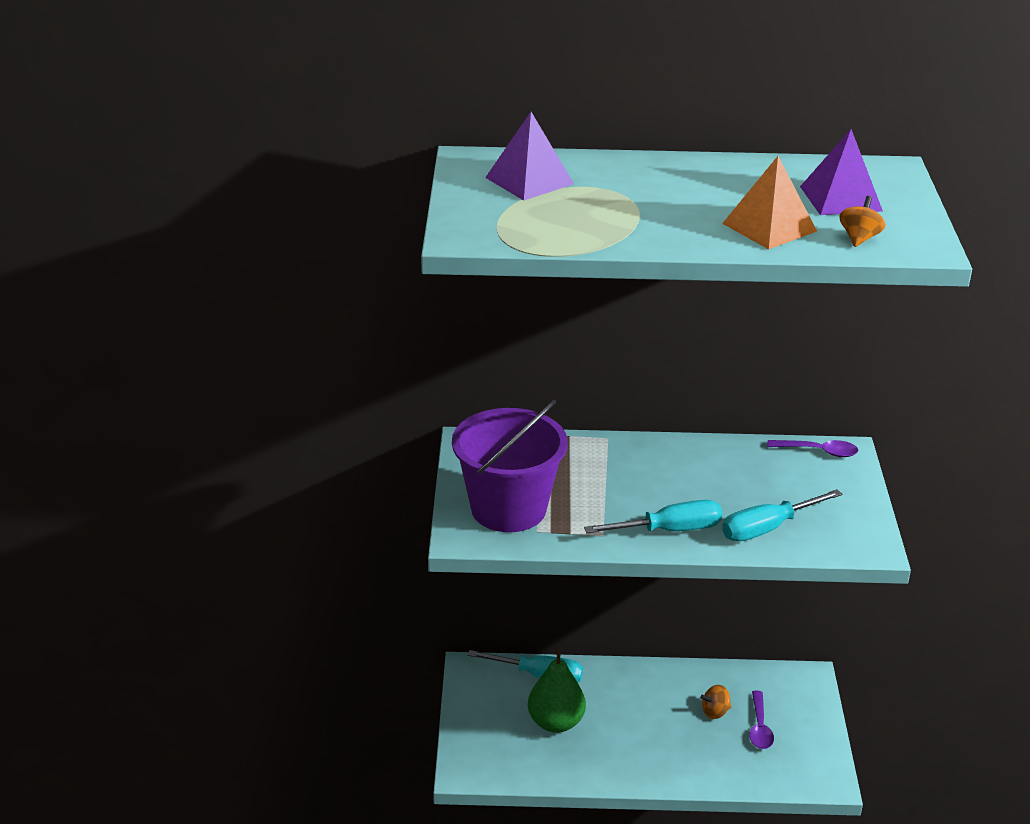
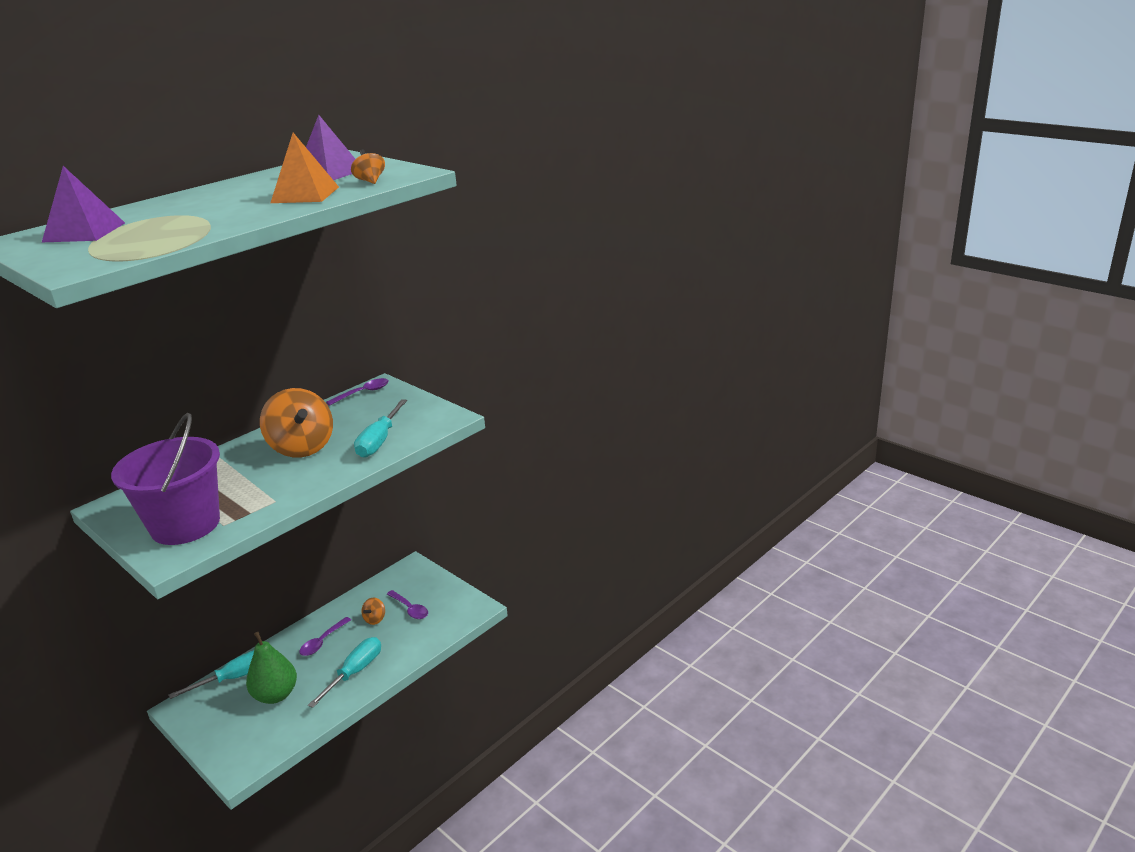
camera: 45 degrees left, 5 degrees down
turquoise screwdriver [584,500,722,533] -> turquoise screwdriver moved to [308,637,381,708]
none -> orange spinning top [260,388,333,457]
none -> purple spoon [299,617,351,656]

